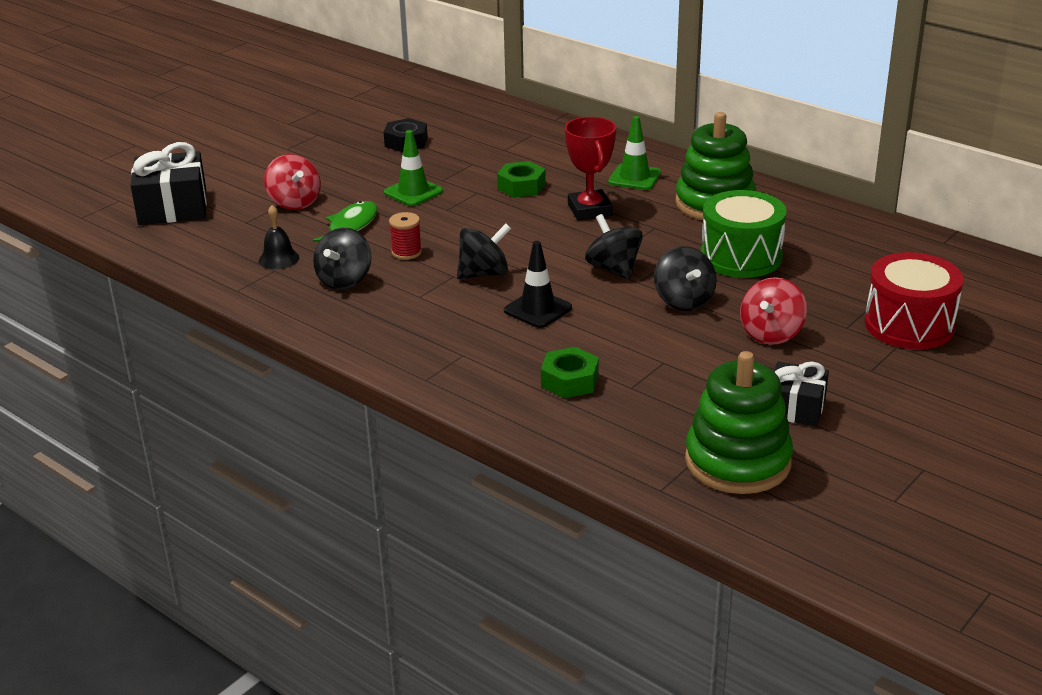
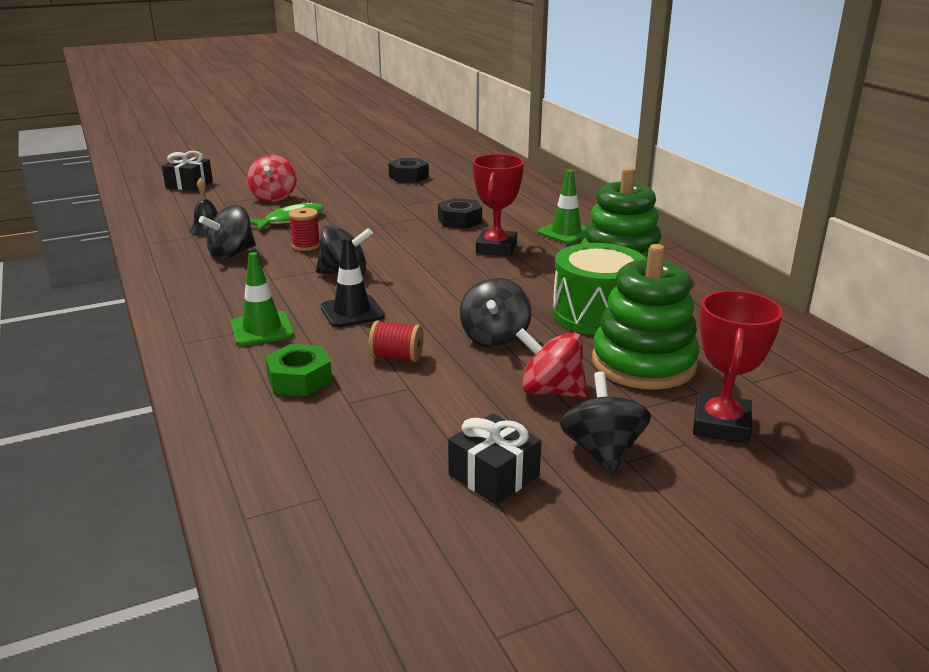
camera: 25 degrees right, 5 degrees down
black gift [130,142,207,225] -> black gift [162,151,213,191], size x0.62
green traffic cone [384,130,443,206] -> green traffic cone moved to [231,252,294,346]
green nut [497,161,546,198] -> black nut [438,198,482,229]
black spinning top [585,214,643,280] -> black spinning top moved to [560,371,651,474]
green stacking toy [685,351,793,494] -> green stacking toy moved to [592,244,700,390]
red spinning top [740,277,807,345] -> red spinning top turned 60 degrees clockwise [516,328,587,398]
red drum [864,252,964,349] -> red trophy [693,290,783,443]
none -> red spool [369,321,424,362]

